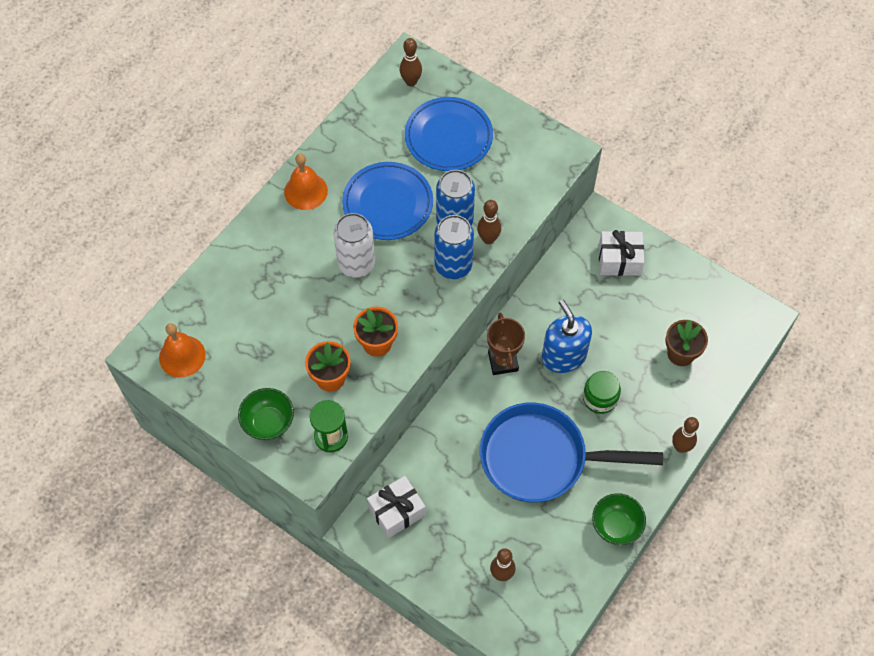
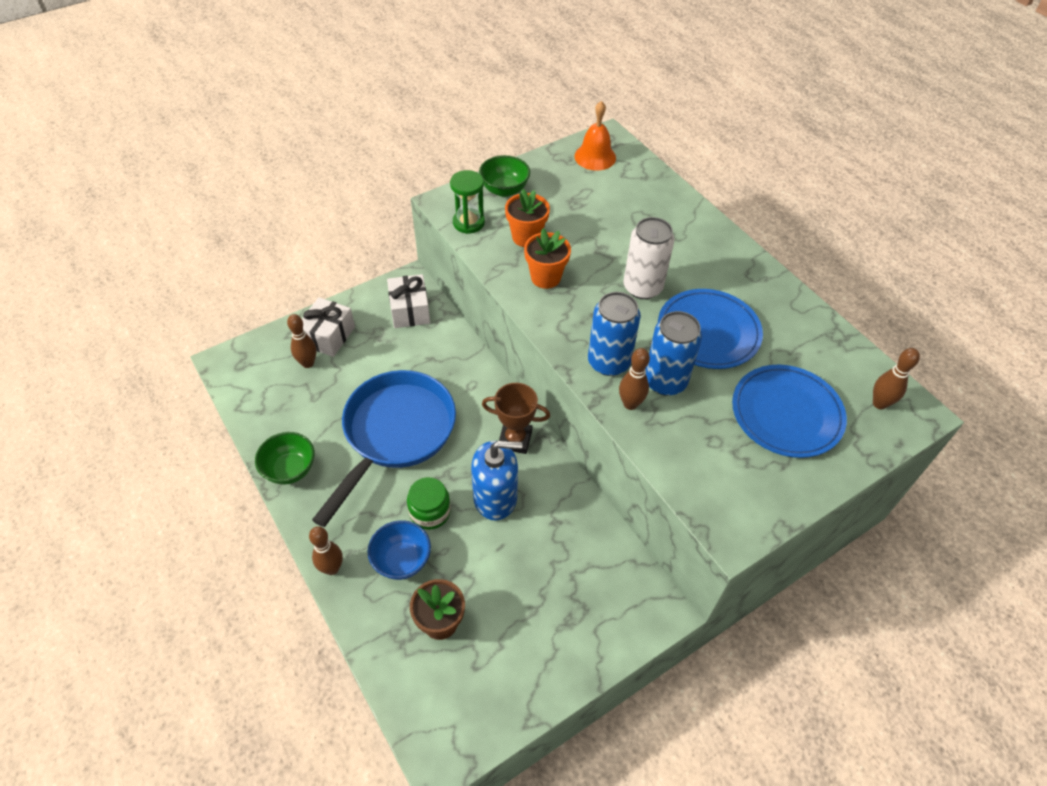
camera: 110 degrees right, 10 degrees down
orange bell [284,154,328,210] -> none
white gift [599,230,644,276] -> white gift moved to [302,297,355,357]
none -> blue bowl [367,520,431,580]

